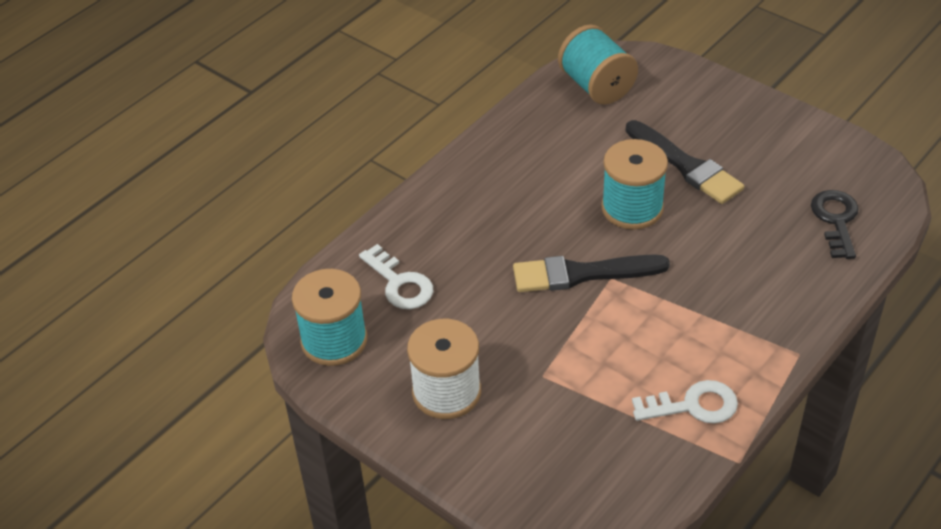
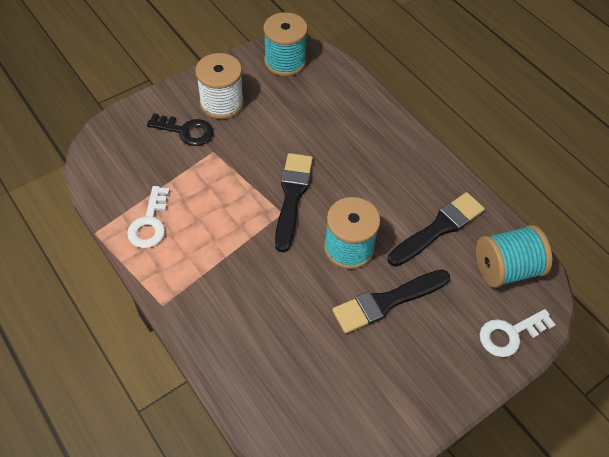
camera: 100 degrees right, 10 degrees up
white key [359,244,433,309] -> white key moved to [480,309,556,357]
black key [811,190,859,259] -> black key moved to [147,113,213,146]
none -> black brush [388,192,485,267]

